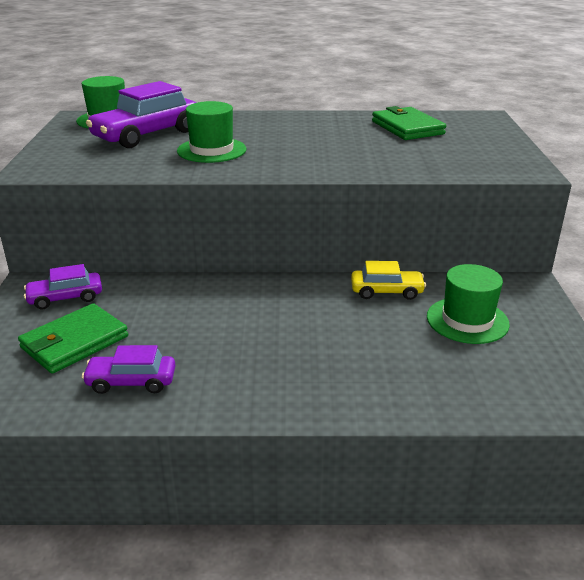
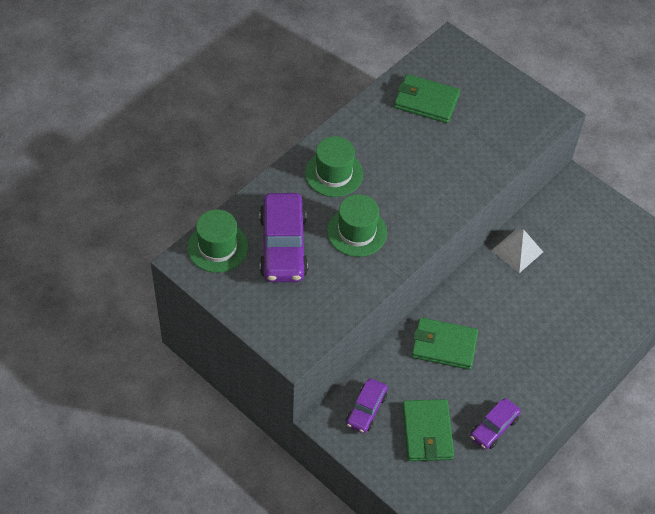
camera: 50 degrees left, 25 degrees up
yellow car [351,261,426,300] -> white pyramid [491,229,543,273]
green hat [427,264,510,344] -> green hat moved to [305,136,363,197]
none -> green wallet [411,317,478,370]

